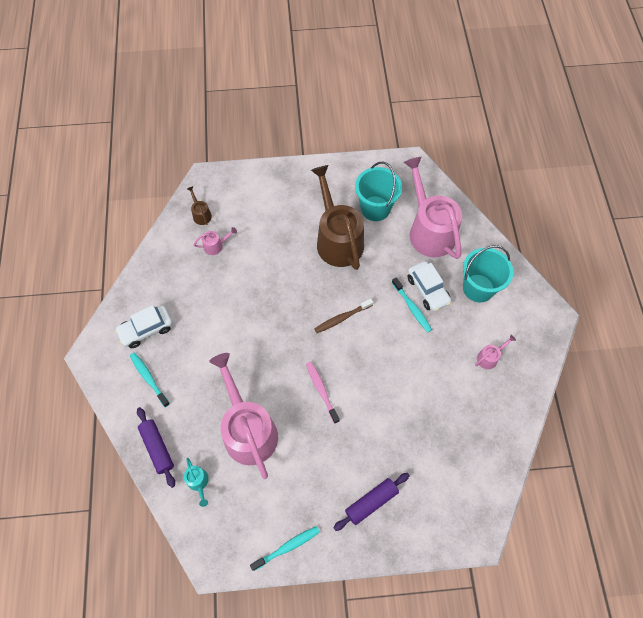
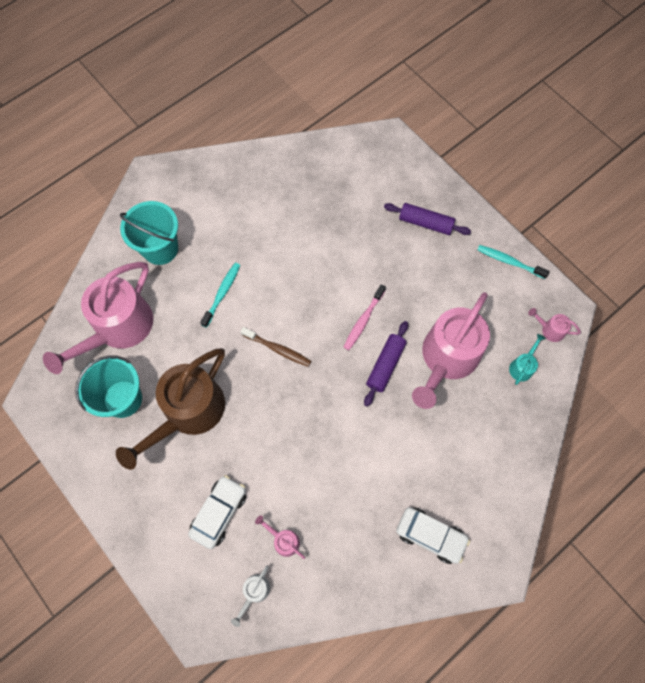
camera: 125 degrees left, 5 degrees up
turquoise toothbrush [130,353,170,407] -> none
purple rolling pin [137,407,175,488] -> purple rolling pin moved to [364,321,408,407]
brown watering can [187,186,212,225] -> white watering can [231,566,270,627]
white car [407,261,451,312] -> white car moved to [188,475,246,549]
pink watering can [475,335,516,369] -> pink watering can moved to [528,308,581,342]

